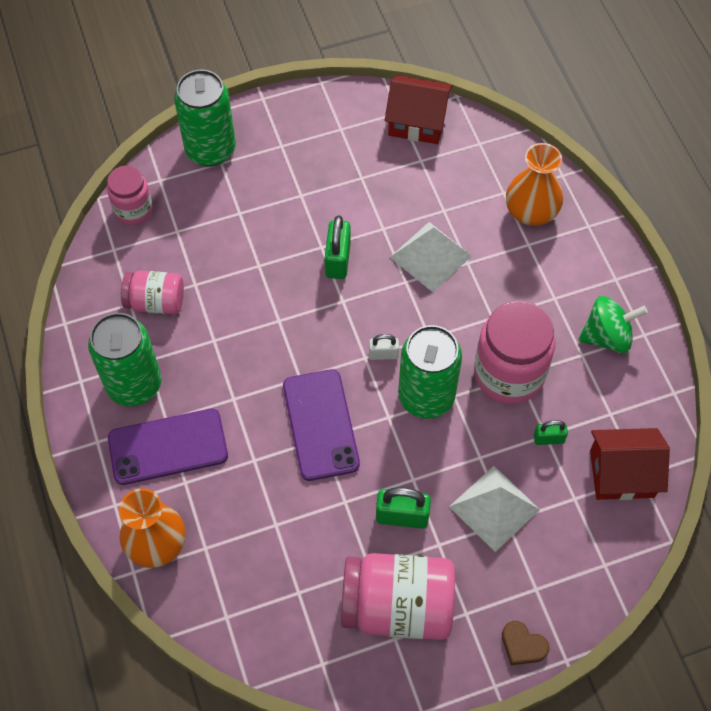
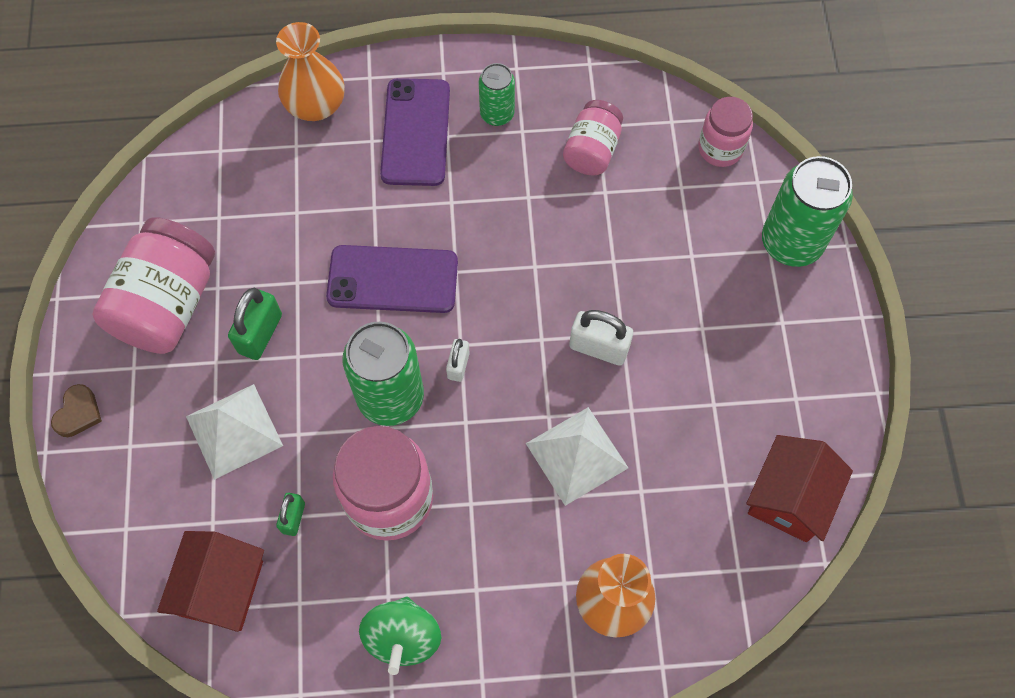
camera: 105 degrees right, 5 degrees up
green can [88,313,161,406] -> green can [479,63,515,126], size x0.57
green padlock [325,215,351,279] -> white padlock [569,310,633,366]
brown heart [502,621,549,665] -> brown heart turned 150 degrees clockwise [51,384,102,437]

